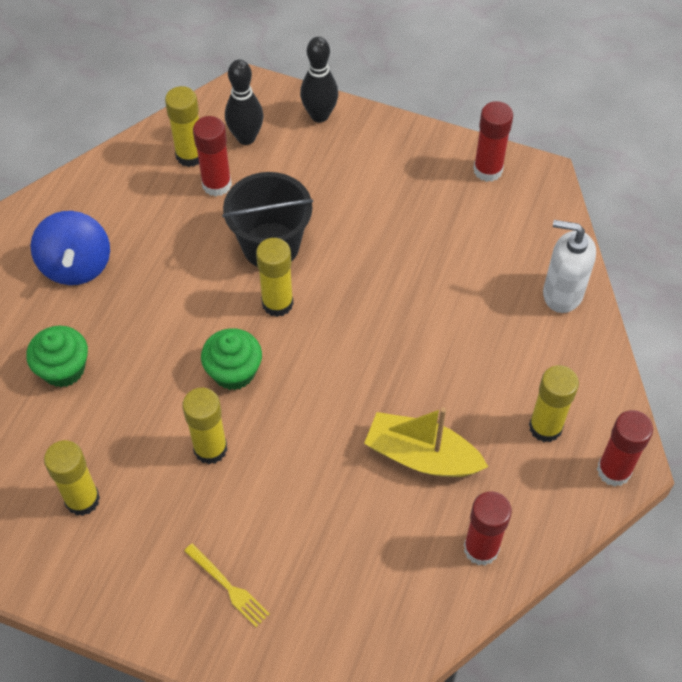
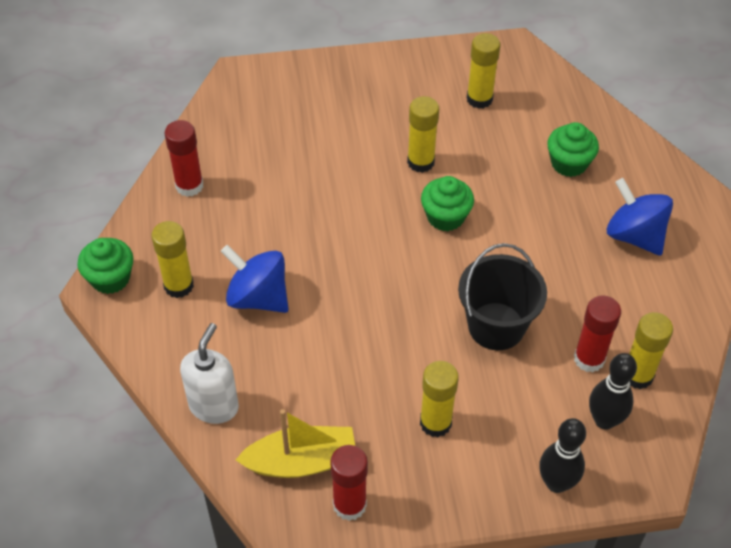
camera: 150 degrees right, 5 degrees down
yellow fork [184,543,270,627] -> none
yellow glue stick [256,238,294,317] -> yellow glue stick moved to [420,361,459,437]
yellow boat [364,407,488,477] -> yellow boat moved to [236,409,355,478]
white soap dispenser [543,220,596,313] -> white soap dispenser turned 60 degrees counterclockwise [180,323,239,424]
red glue stick [597,410,653,487] -> green cupcake [77,238,133,294]
none -> blue spinning top [221,245,288,313]

